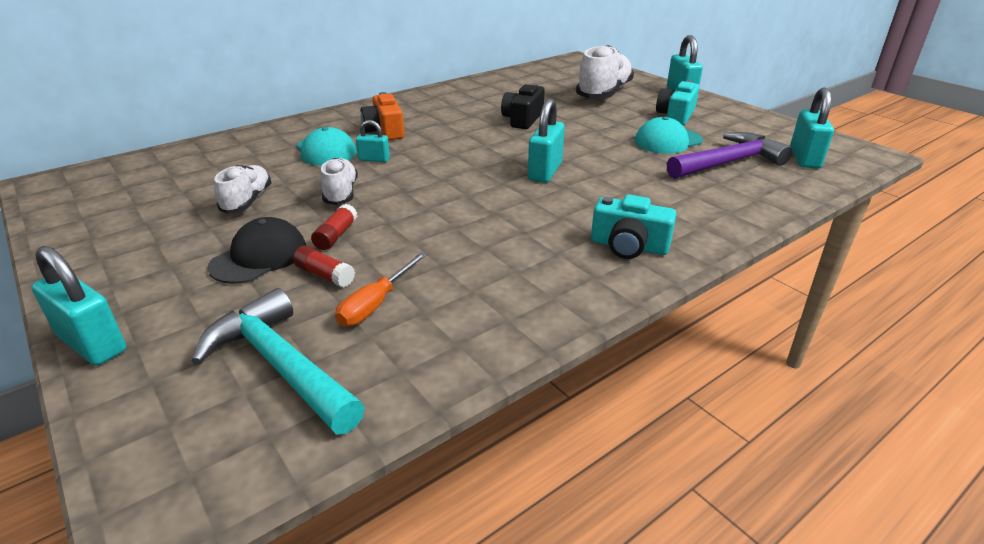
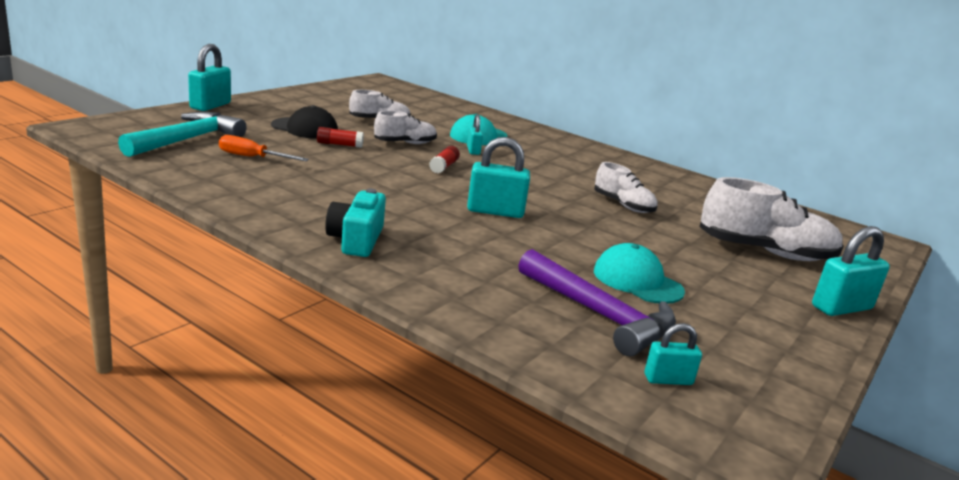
camera: 70 degrees right, 10 degrees down
red glue stick [293,246,355,288] -> red glue stick moved to [429,146,460,173]
orange camera [361,92,404,140] -> none
black camera [501,83,545,129] -> white shoe [594,162,657,213]
turquoise camera [656,80,699,125] -> none
turquoise padlock [790,88,834,168] -> turquoise padlock [644,323,702,385], size x0.58

